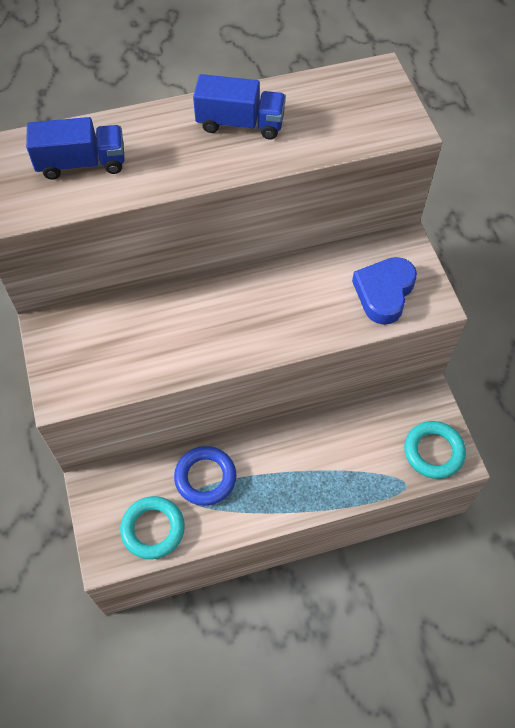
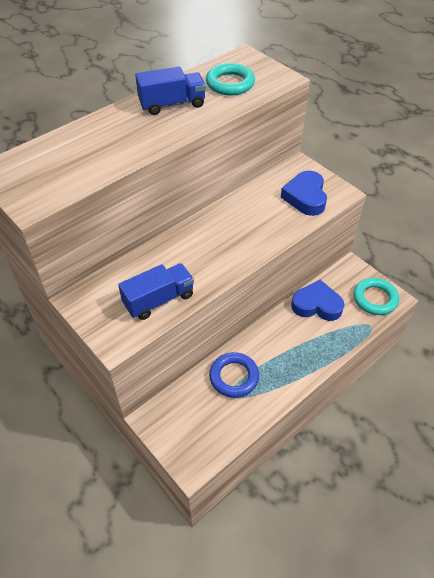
camera: 25 degrees left, 10 degrees down
blue truck [26,117,125,180] -> blue truck moved to [118,263,194,320]
turquoise ring [120,496,185,559] -> turquoise ring moved to [206,63,255,95]
none -> blue heart [291,280,345,321]

